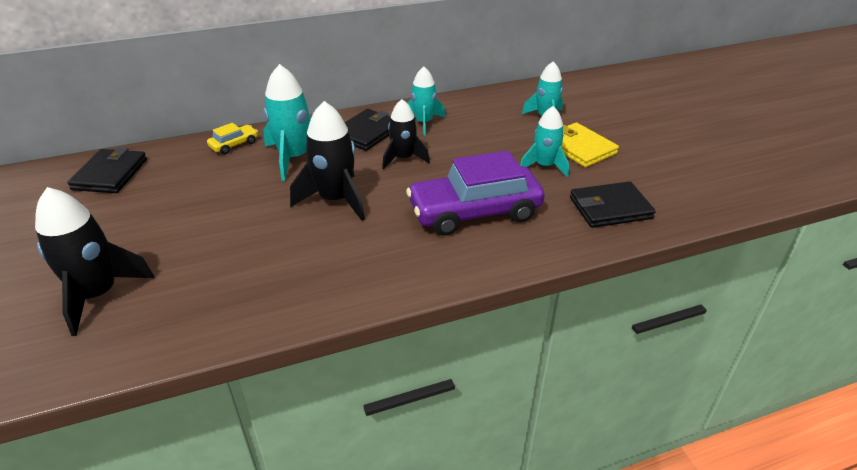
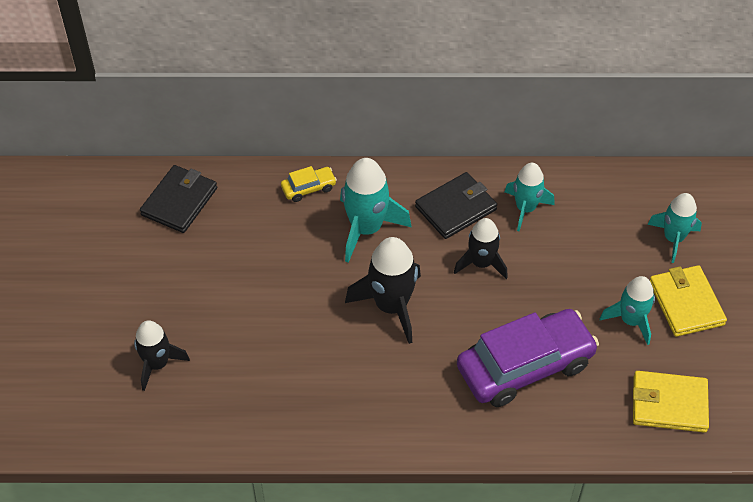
camera: 20 degrees right, 15 degrees up
black rocket [35,187,155,336] -> black rocket [134,320,190,391], size x0.66
purple car [406,151,545,235] -> purple car turned 150 degrees clockwise [457,309,599,407]
black wallet [570,181,656,228] -> yellow wallet [633,371,709,433]

